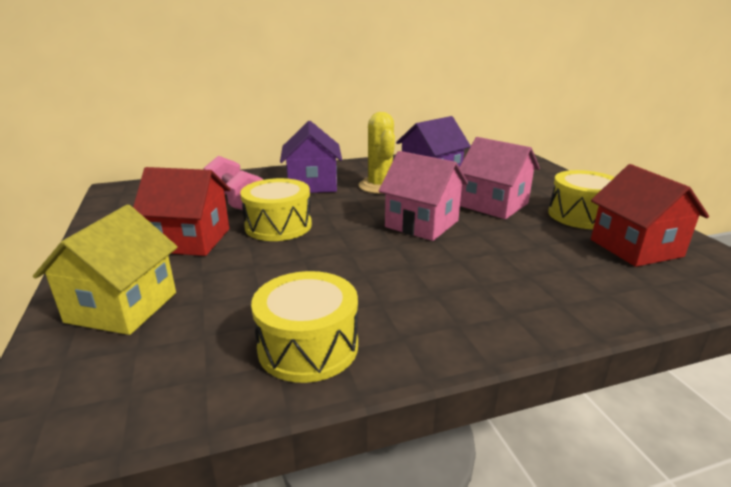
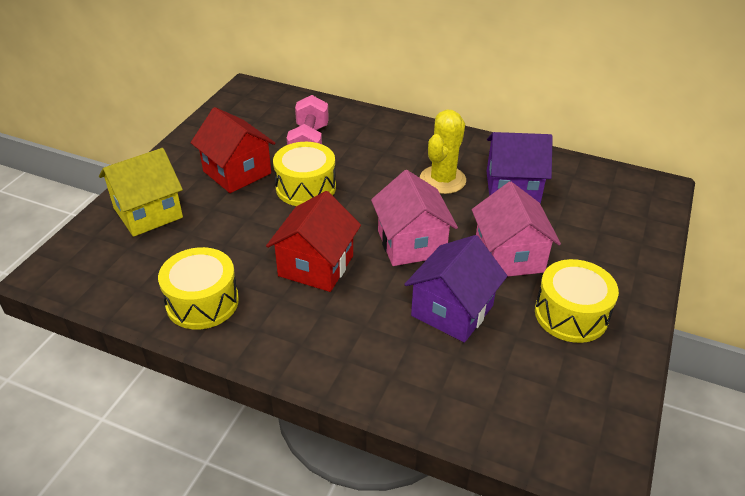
camera: 40 degrees right, 15 degrees up
purple house [280,121,342,193] -> purple house moved to [404,235,507,343]
red house [591,164,709,267] -> red house moved to [266,191,361,292]

